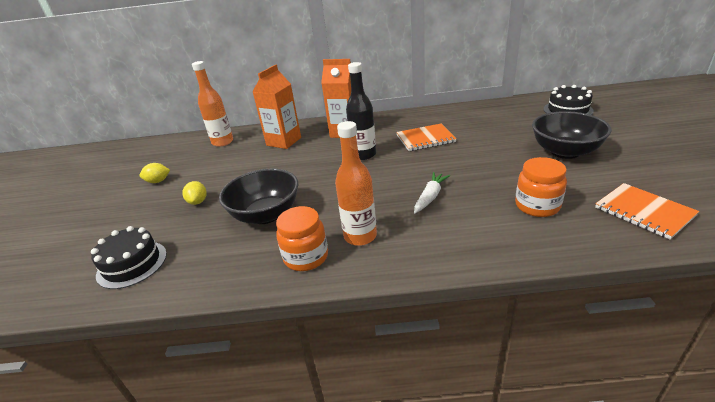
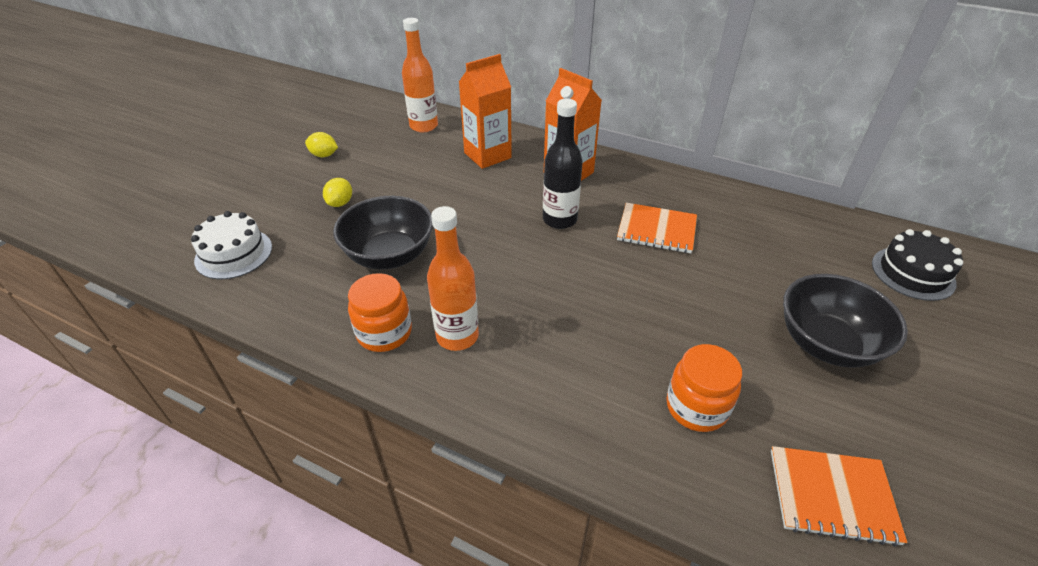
camera: 25 degrees right, 10 degrees up
black cake [91,226,167,289] -> white cake [191,211,272,279]
white carrot [414,172,450,213] -> none
orange notebook [595,183,699,240] -> orange notebook turned 75 degrees counterclockwise [771,446,907,546]

